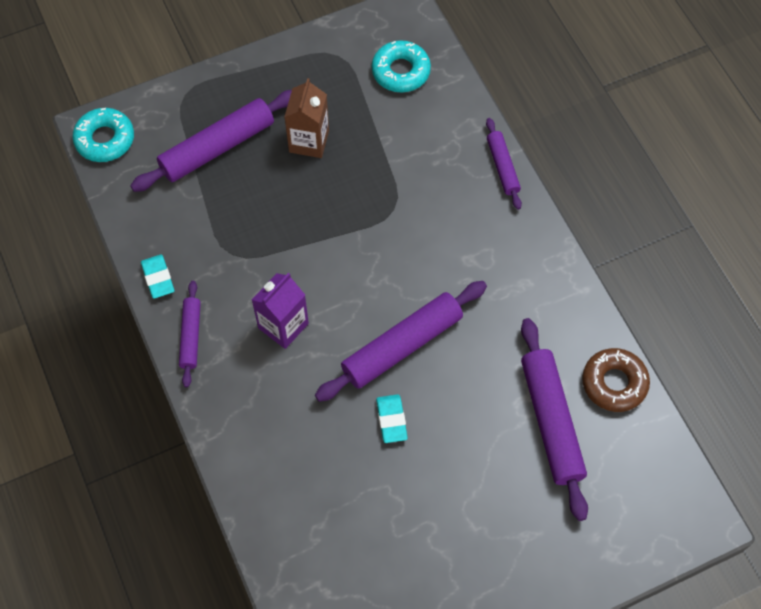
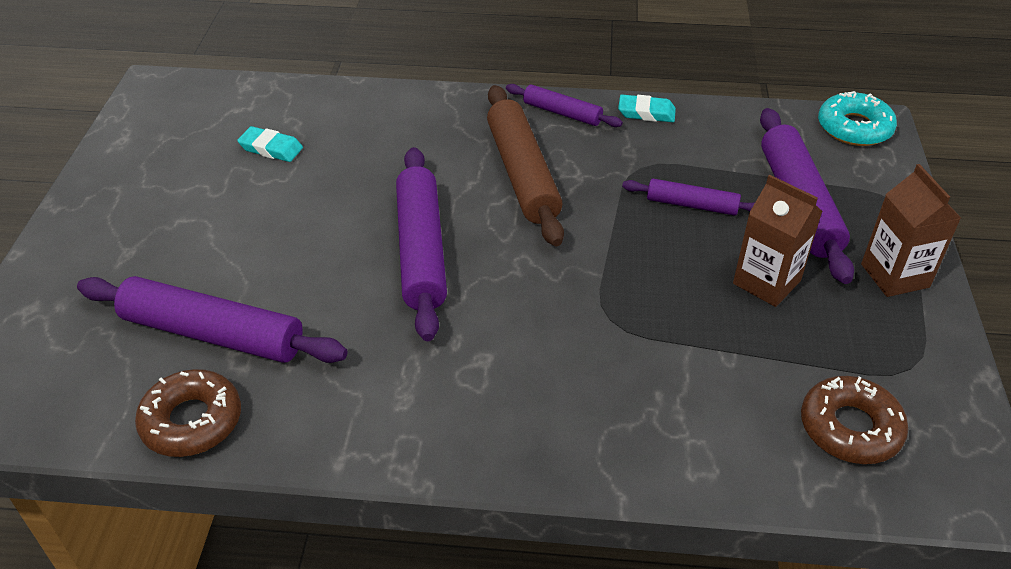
camera: 120 degrees right, 20 degrees down
purple carton [252,273,309,349] -> brown rolling pin [487,85,564,246]
turquoise donut [372,40,431,92] -> brown donut [801,376,908,464]
turquoise eraser [376,394,408,443] -> turquoise eraser moved to [237,126,303,162]
purple rolling pin [486,118,522,210] -> purple rolling pin moved to [622,179,755,216]
none -> brown carton [861,164,961,297]

